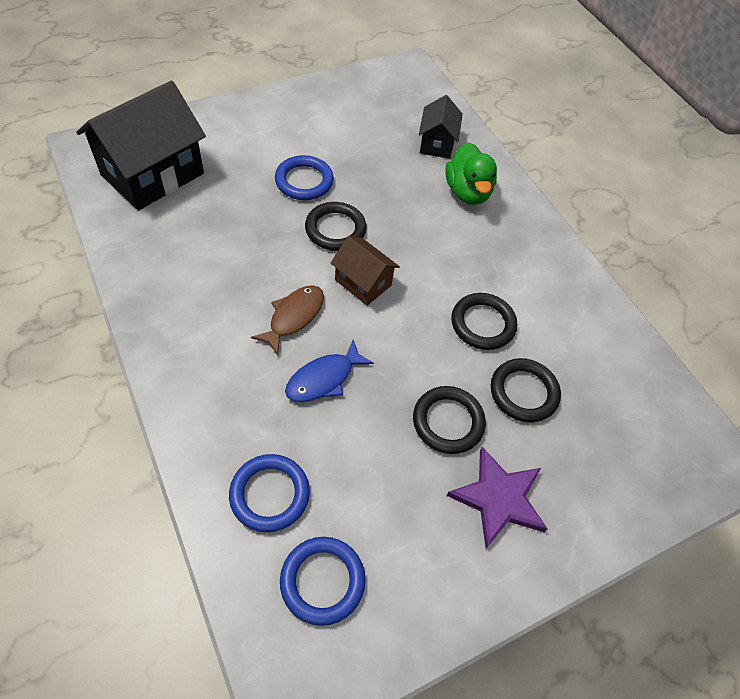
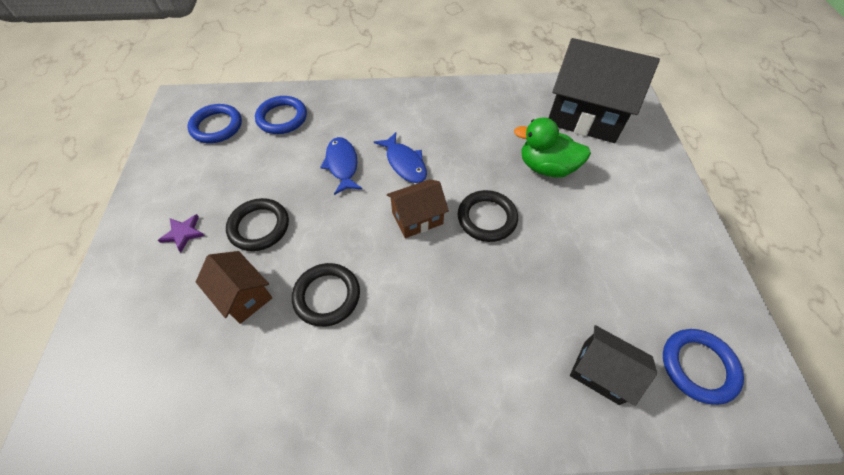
camera: 120 degrees right, 0 degrees up
black house [76,81,206,211] -> black house turned 45 degrees counterclockwise [549,38,660,143]
brown fish [251,285,324,355] -> blue fish [374,132,427,183]
blue ring [275,155,334,200] -> blue ring moved to [663,329,744,405]
green duck [445,142,497,205] -> green duck moved to [514,117,591,178]
purple star [446,447,548,548] -> purple star [158,214,205,252], size x0.54
black ring [491,358,561,422] -> brown house [196,251,272,324]

